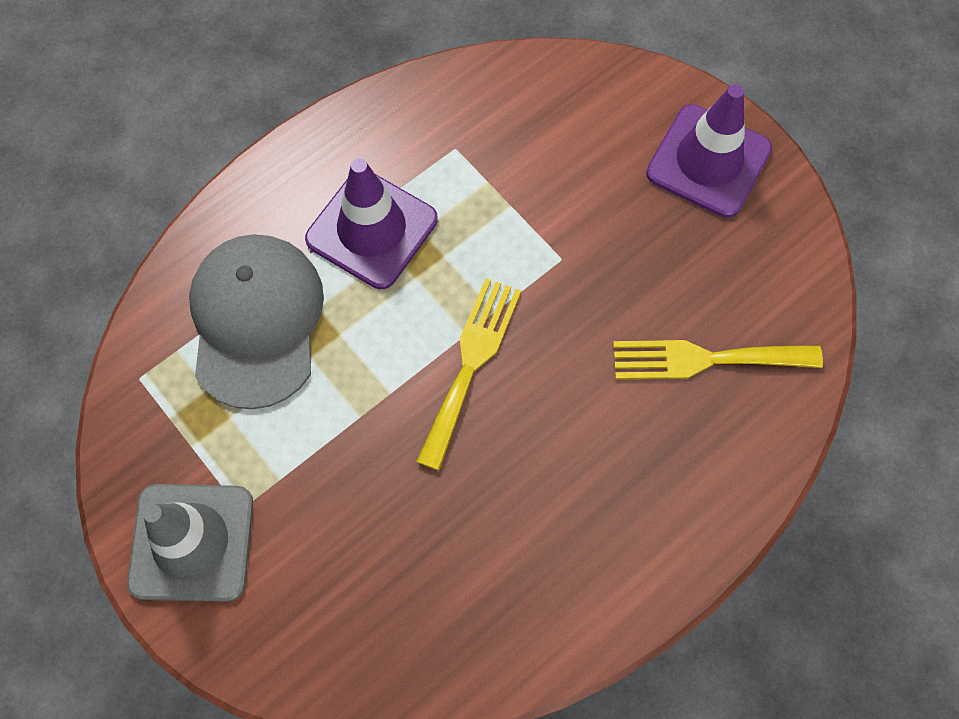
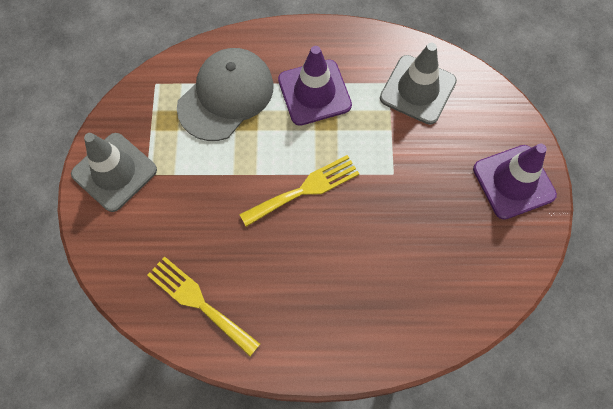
camera: 40 degrees right, 0 degrees up
yellow fork [613,340,823,379] -> yellow fork moved to [147,256,260,356]
none -> grey traffic cone [380,43,457,125]

